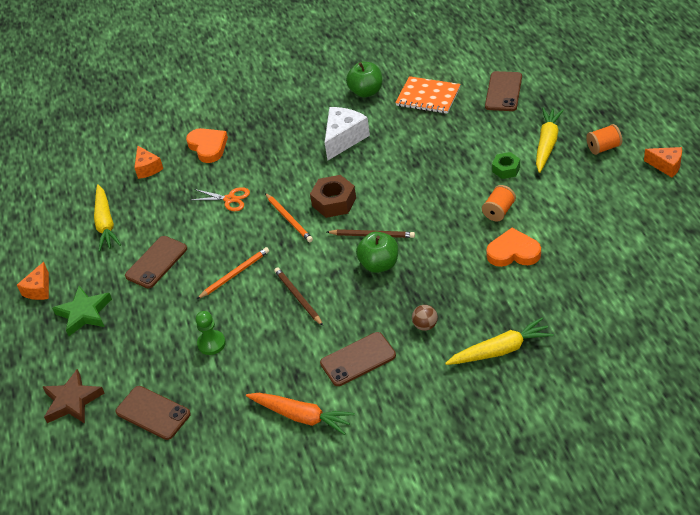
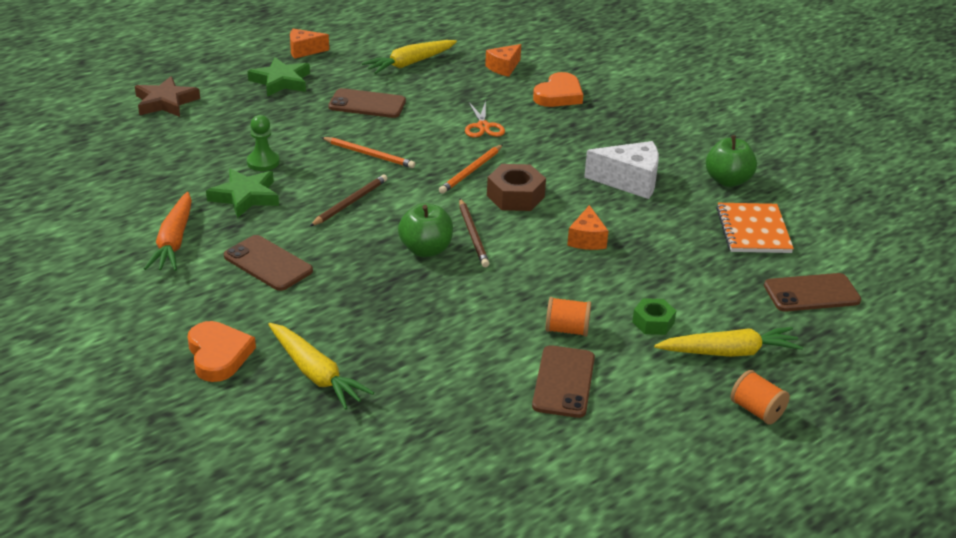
camera: 60 degrees right, 10 degrees down
brown phone [115,386,191,440] -> brown phone moved to [532,345,595,418]
brown ball [412,305,438,331] -> none
orange heart [486,228,541,267] -> orange heart moved to [188,321,256,382]
orange cheese [644,147,682,178] -> orange cheese moved to [567,205,609,250]
none -> green star [206,168,279,218]

